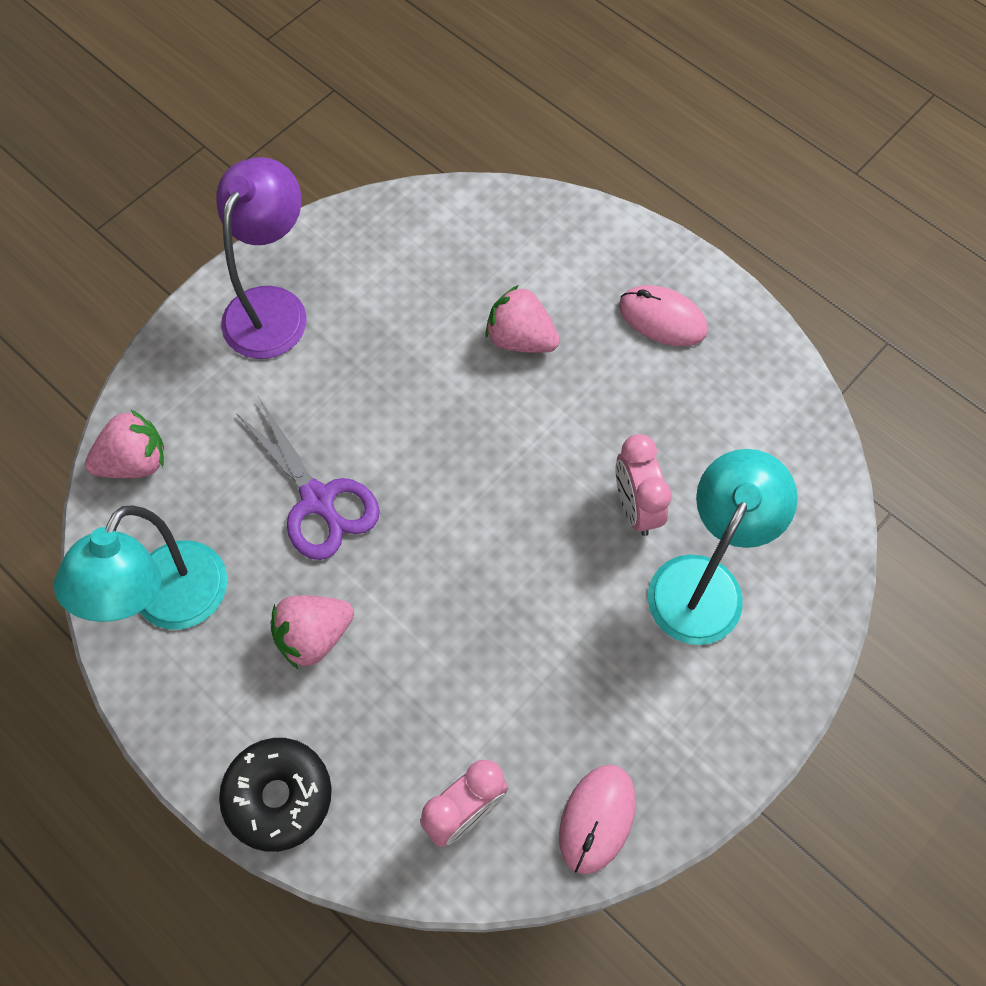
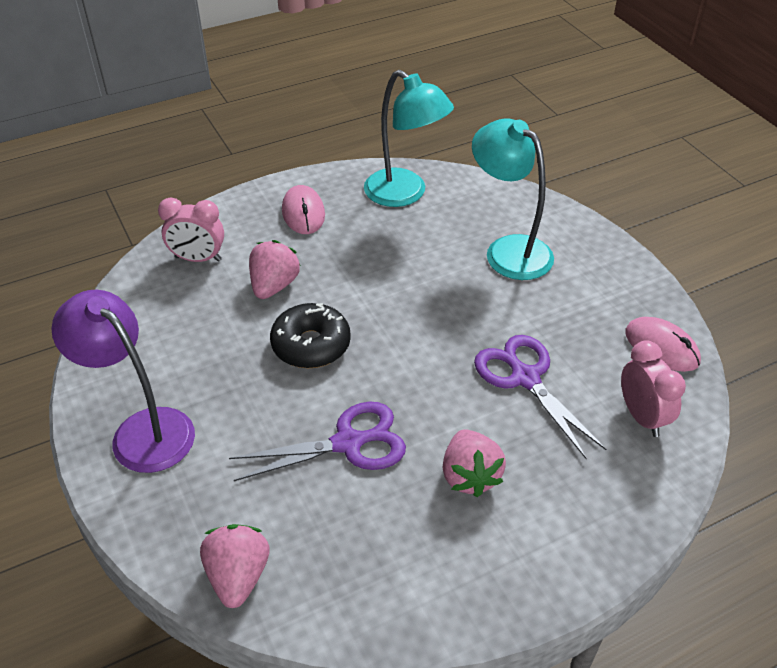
camera: 70 degrees left, 20 degrees down
turquoise lamp [54,506,228,629] -> turquoise lamp moved to [364,70,454,207]
black donut [219,738,332,852] -> black donut moved to [270,303,351,368]
pink strawberry [485,285,560,353] -> pink strawberry turned 150 degrees clockwise [249,240,300,299]
pink clock [616,434,671,536] -> pink clock moved to [158,198,224,262]
pink mouse [619,285,708,346] -> pink mouse turned 60 degrees counterclockwise [282,185,325,234]
none -> purple scissors [474,335,606,459]

